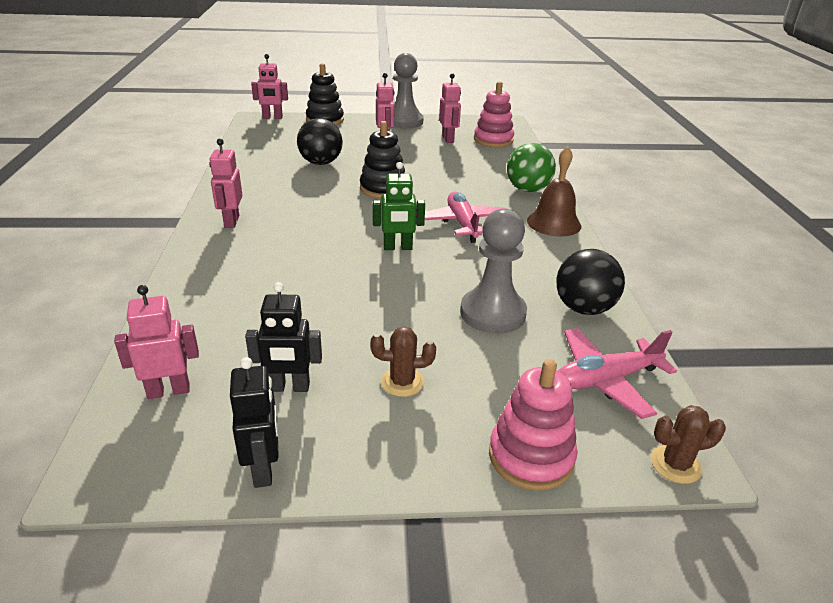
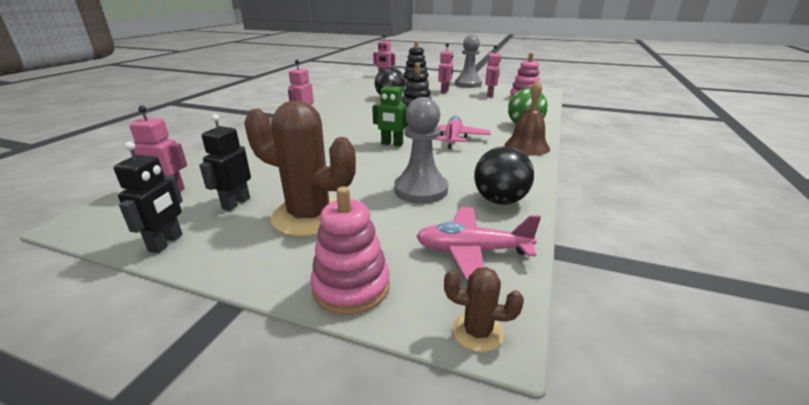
camera: 25 degrees right, 5 degrees down
black robot [245,282,322,392] -> black robot turned 90 degrees clockwise [199,114,251,211]
brown cactus [371,326,436,397] -> brown cactus [244,101,356,237], size x2.18

